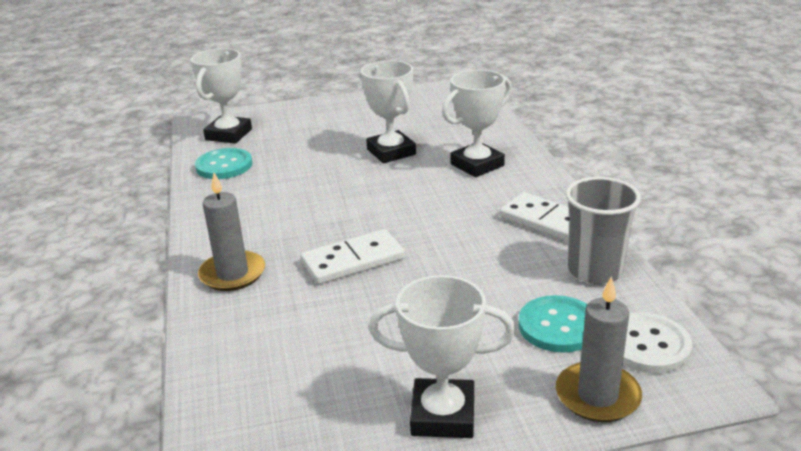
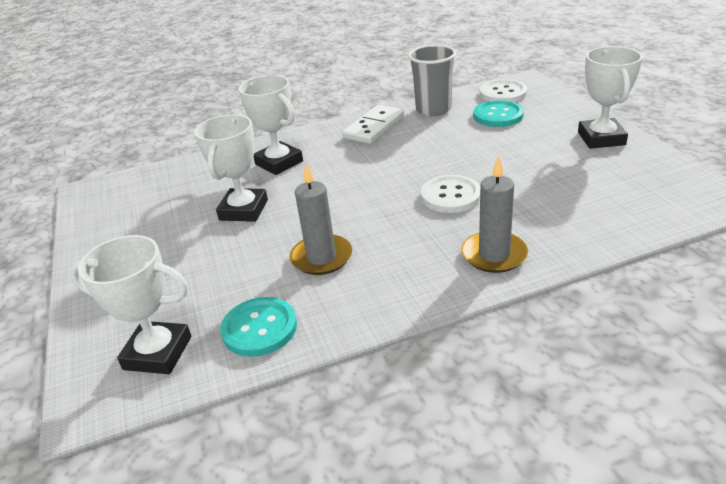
camera: 95 degrees left, 5 degrees up
white domino [301,229,405,284] -> white button [421,175,480,213]
white trophy [361,60,416,163] -> white trophy turned 45 degrees counterclockwise [194,114,268,222]
grey candle [556,276,642,422] -> grey candle moved to [290,164,352,275]

